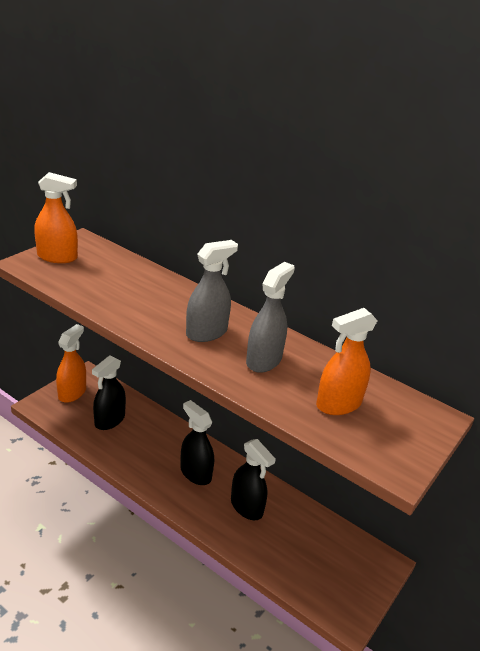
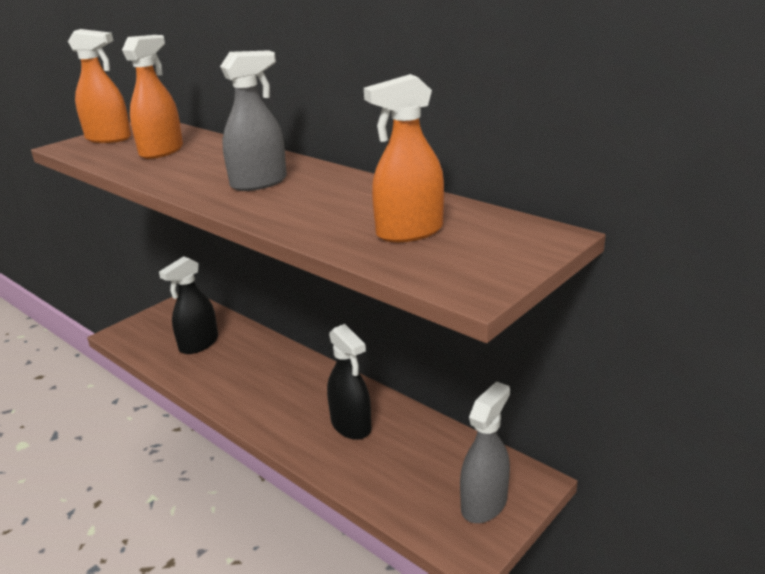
camera: 10 degrees right, 5 degrees down
orange spray bottle [56,324,86,403] -> orange spray bottle moved to [122,35,183,159]
black spray bottle [180,400,214,485] -> none
grey spray bottle [246,262,295,373] -> grey spray bottle moved to [460,381,510,523]

